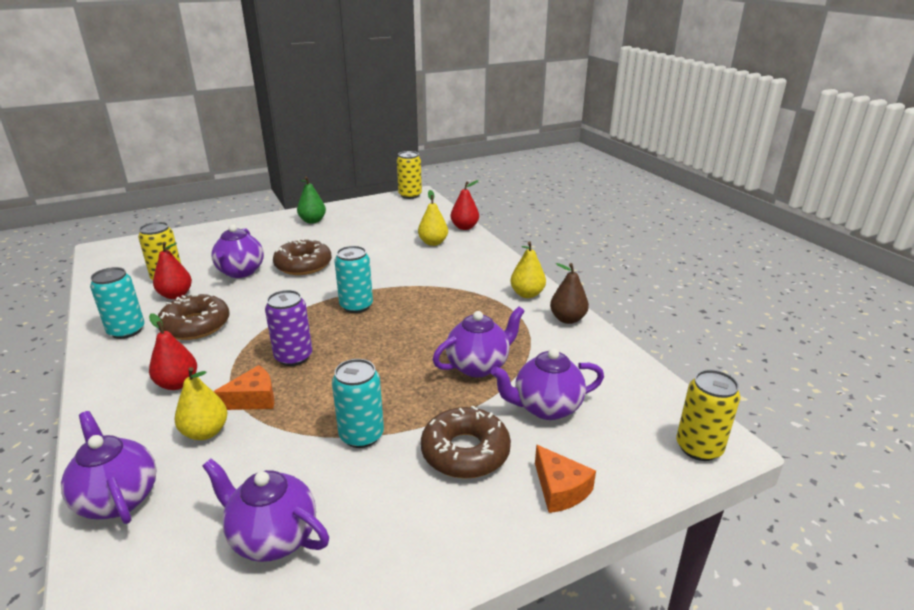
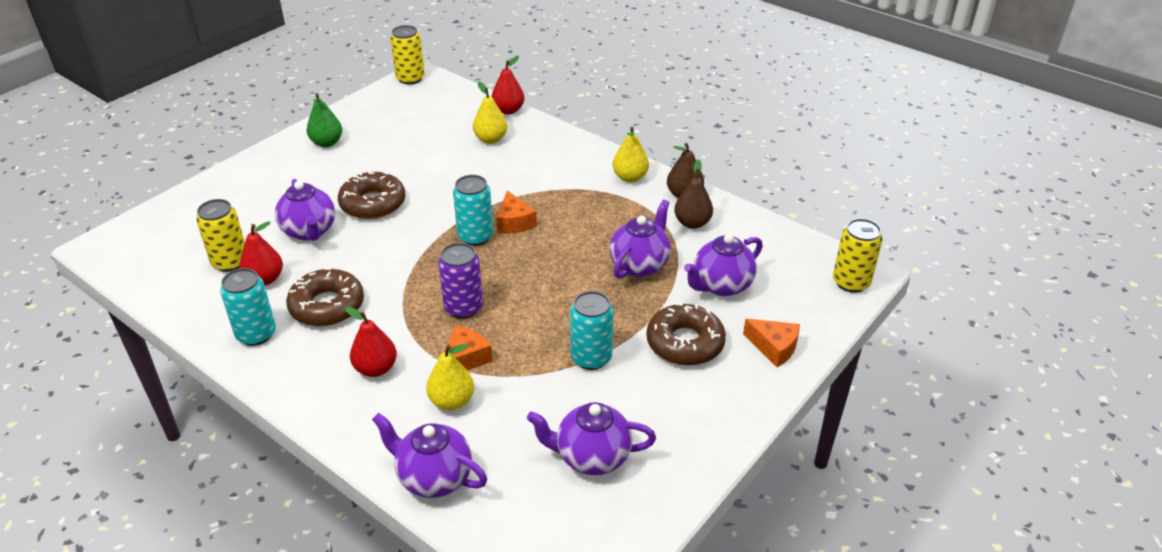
camera: 25 degrees left, 10 degrees up
none -> orange cheese [496,190,537,234]
none -> brown pear [674,159,713,229]

